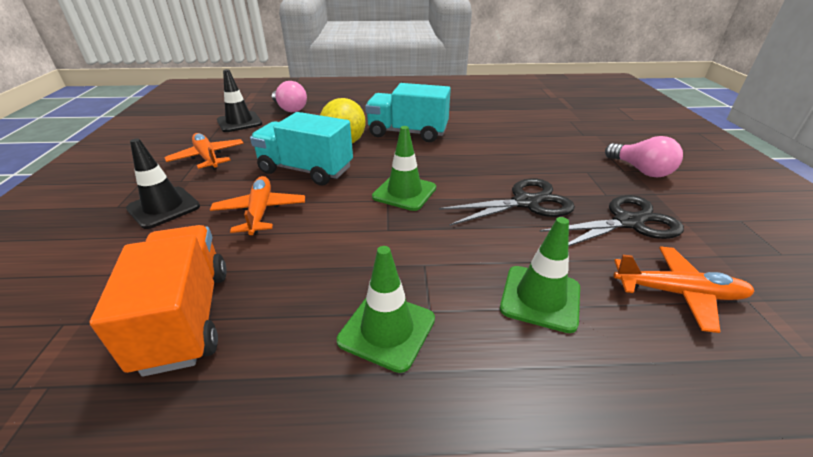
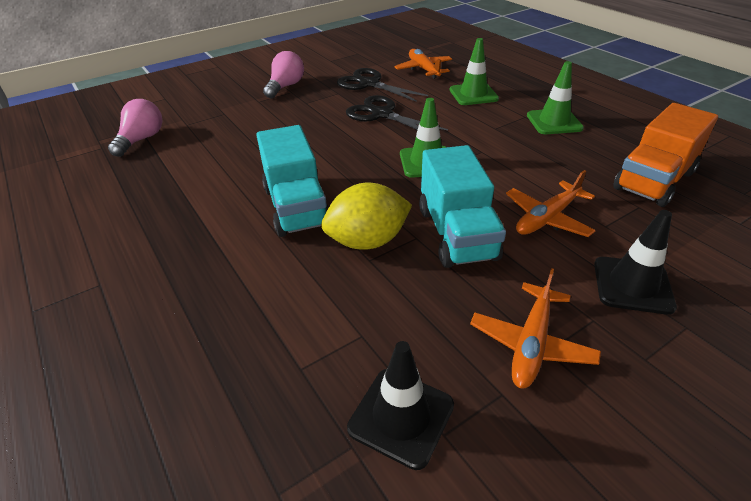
camera: 120 degrees left, 5 degrees up
pink light bulb [272,81,307,112] -> pink light bulb moved to [108,99,162,157]

